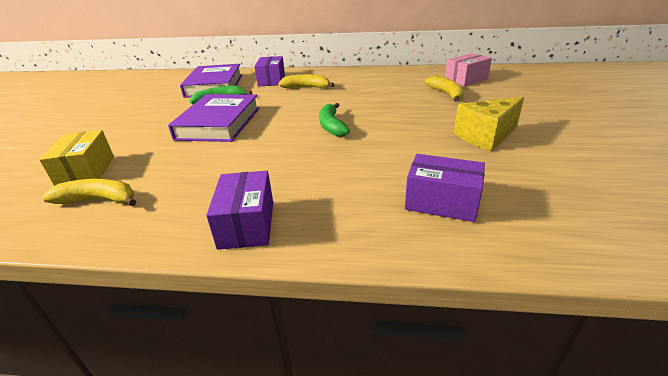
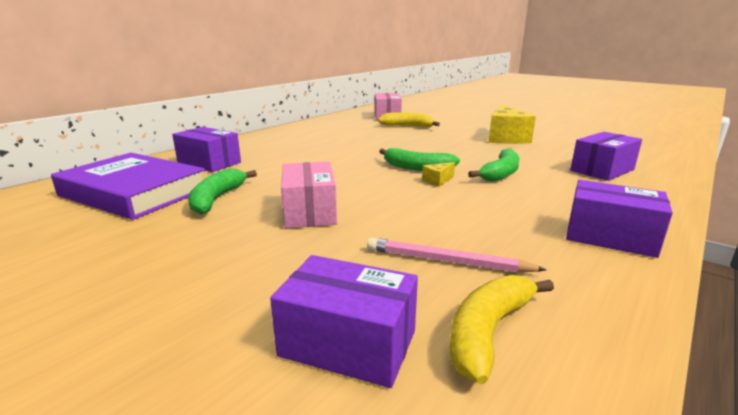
camera: 60 degrees left, 10 degrees down
yellow box [39,130,114,186] -> purple box [270,255,418,388]
purple book [168,94,259,142] -> pink box [281,162,337,228]
yellow banana [278,74,335,88] -> none
none -> pink pencil [367,238,546,273]
none -> yellow cheese [422,162,455,187]
none -> green banana [468,148,520,182]

